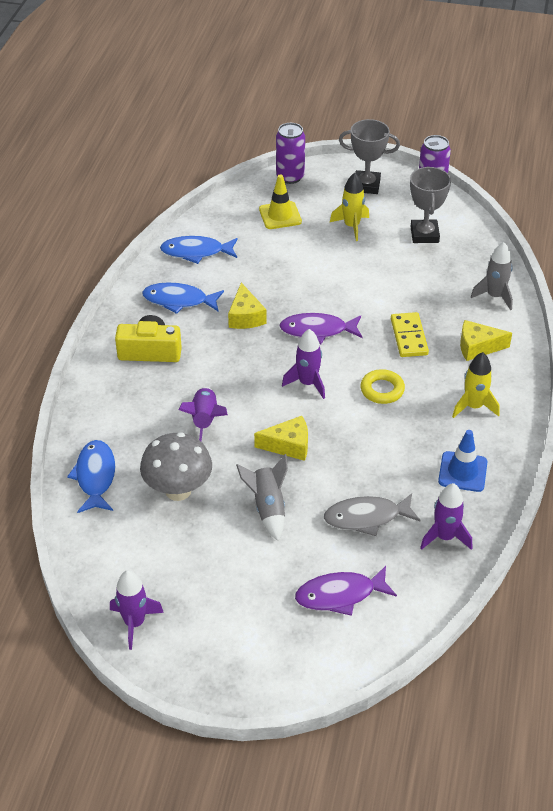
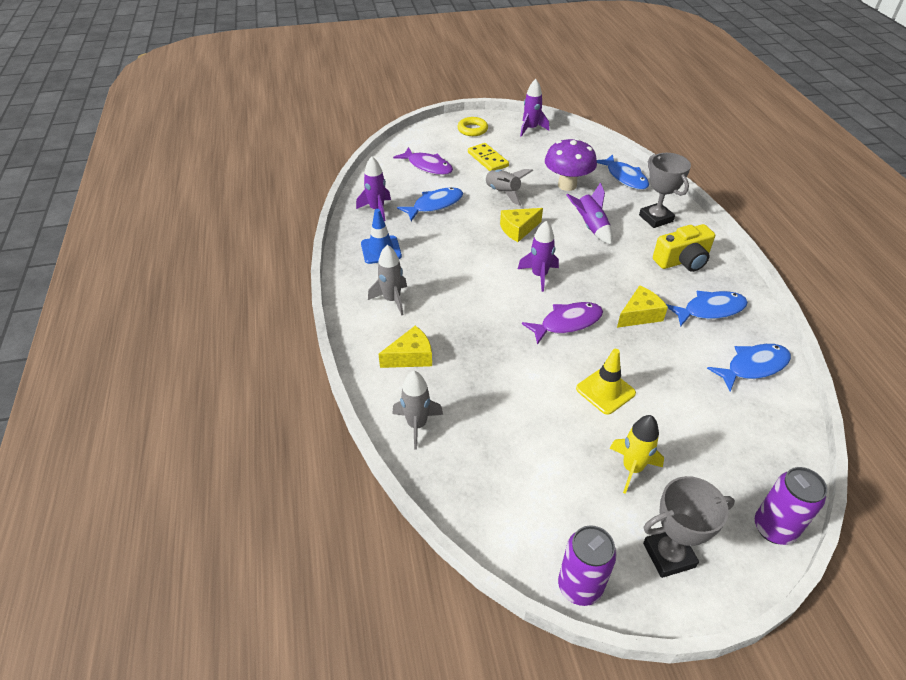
camera: 155 degrees right, 0 degrees up
grey mushroom [140,432,212,501] -> purple mushroom [545,138,597,191]
yellow cheese [228,283,267,329] -> yellow cheese turned 90 degrees clockwise [617,285,668,328]
yellow traffic cone [259,174,302,229] -> yellow traffic cone moved to [576,349,636,415]
purple fish [295,566,397,616] -> purple fish turned 75 degrees clockwise [393,147,453,175]
grey fish [324,493,421,536] -> blue fish [397,187,463,221]
yellow ring [360,369,405,404] -> yellow ring moved to [458,117,488,136]
yellow domino [391,312,429,357] -> yellow domino moved to [468,143,509,171]
grey trophy [410,167,451,243] -> grey trophy moved to [639,153,691,228]
yellow rocket [452,352,499,418] -> grey rocket [368,245,407,315]

